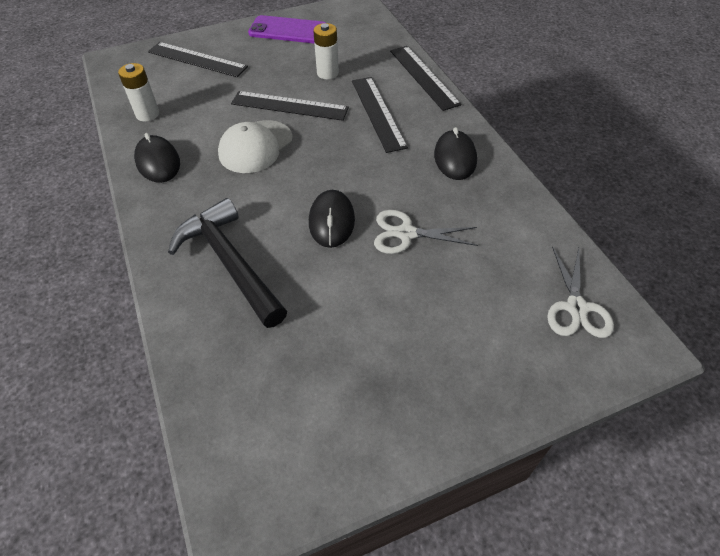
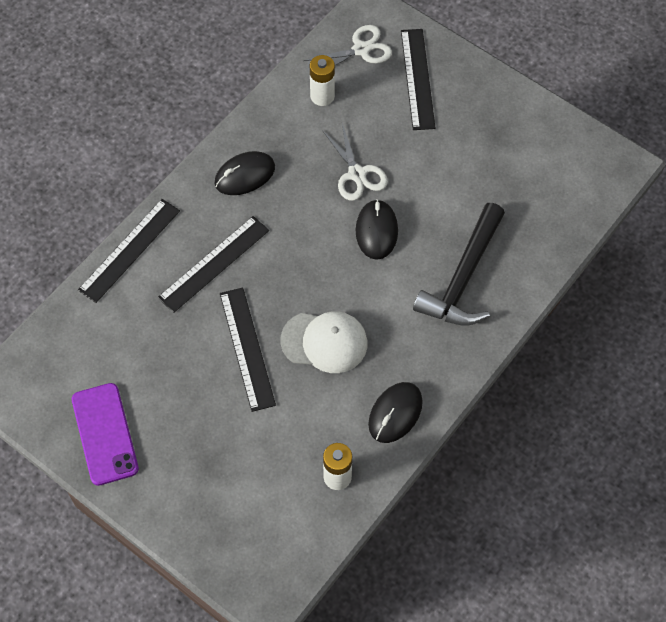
camera: 120 degrees left, 10 degrees up
black ruler [148,42,248,77] -> black ruler moved to [401,29,435,130]
black mouse [309,190,355,248] -> black mouse turned 60 degrees counterclockwise [356,199,398,260]
white battery [313,23,339,79] -> white battery moved to [310,55,335,106]

